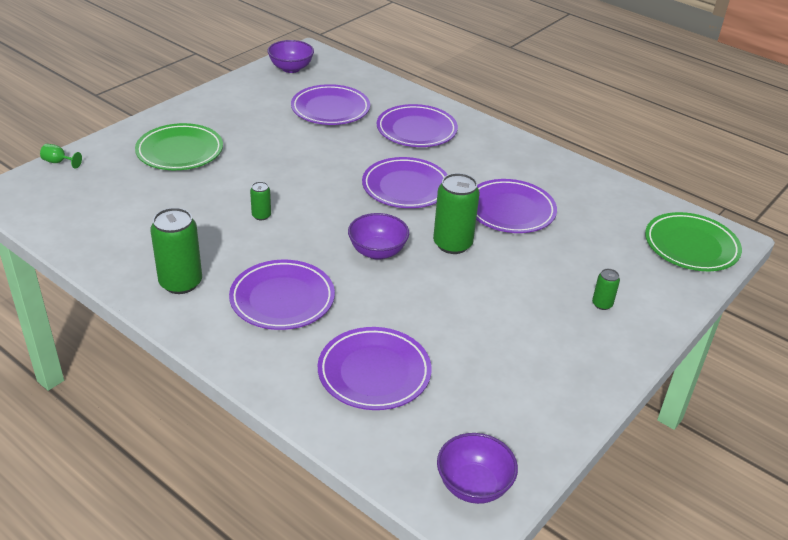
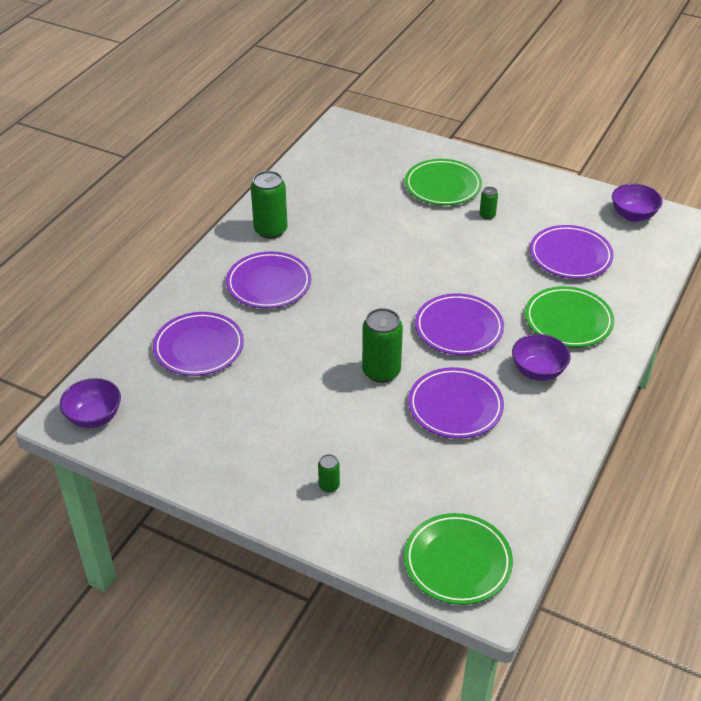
camera: 80 degrees right, 5 degrees up
green goblet [40,144,82,169] -> none
green can [250,182,271,220] -> green can moved to [479,187,498,220]
purple bowl [348,213,409,260] -> purple bowl moved to [512,334,570,381]
purple plate [377,104,458,147] -> green plate [525,286,614,347]

